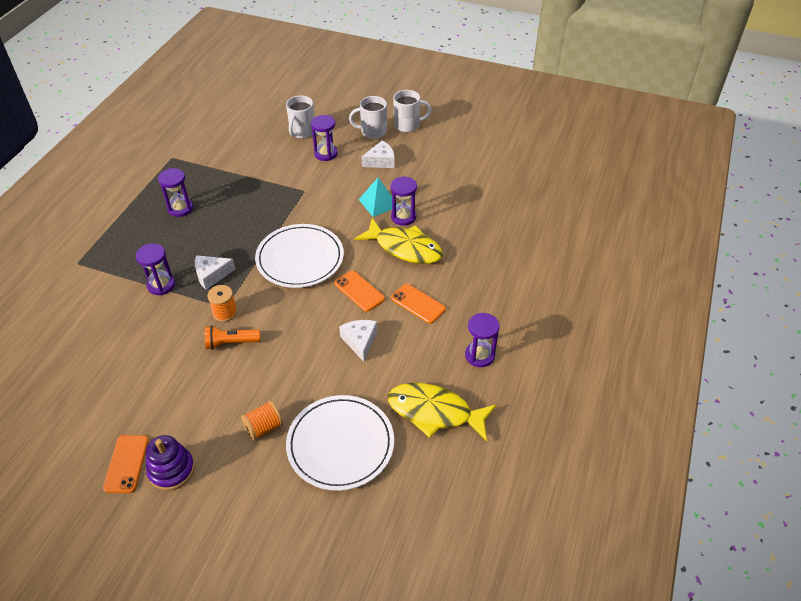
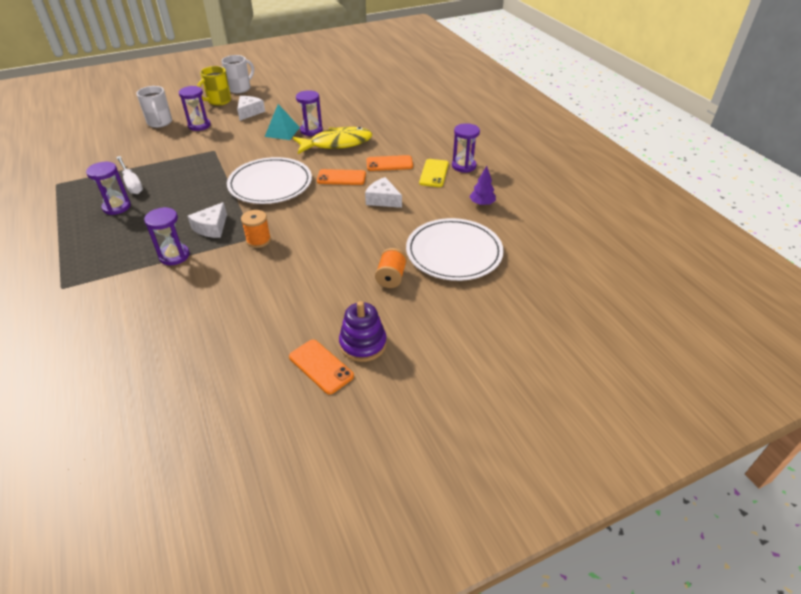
camera: 45 degrees left, 5 degrees down
orange flashlight [205,325,260,350] -> none
white mug [349,96,387,139] -> yellow mug [197,66,231,106]
yellow fish [388,383,497,441] -> purple tree [469,166,496,206]
none -> white screwdriver [116,156,143,194]
none -> yellow phone [419,159,449,187]

